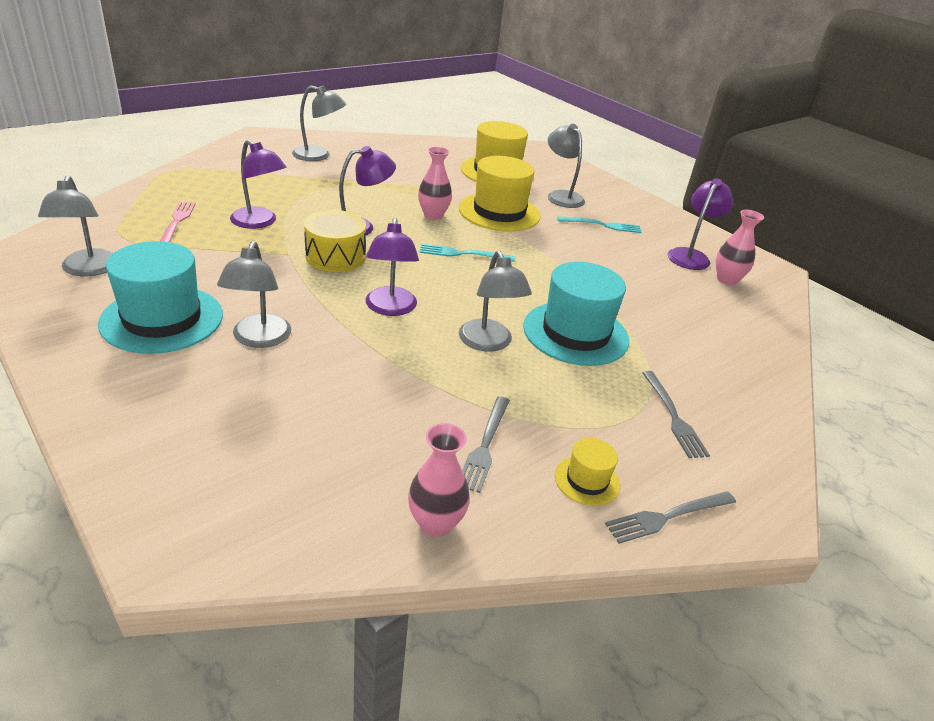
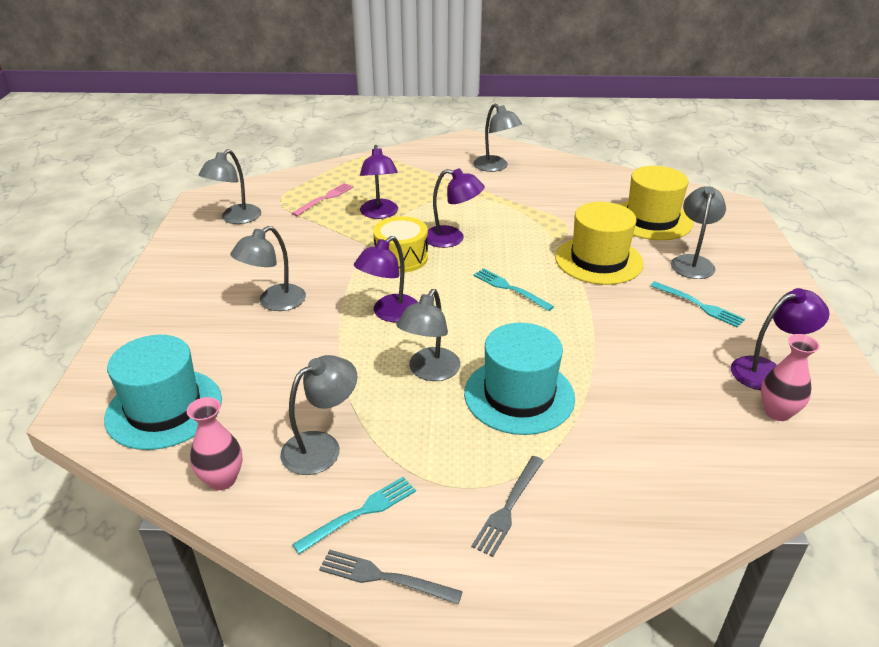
camera: 45 degrees right, 0 degrees up
turquoise hat [98,241,223,354] -> turquoise hat moved to [104,335,222,450]
pink vase [418,147,452,220] -> none
grey fork [462,396,510,493] -> grey lamp [280,355,358,475]
yellow hat [555,438,620,506] -> turquoise fork [292,477,416,554]

